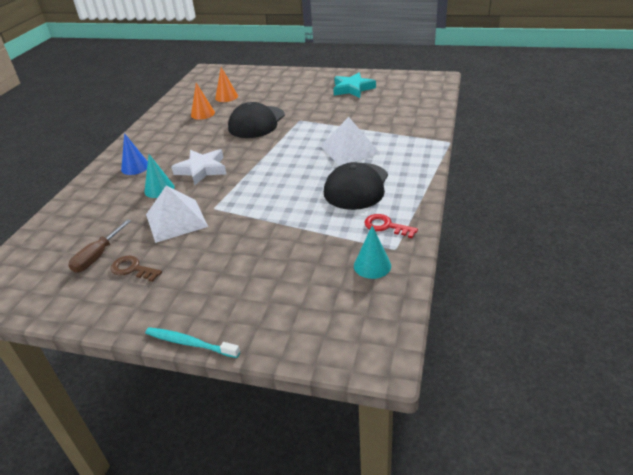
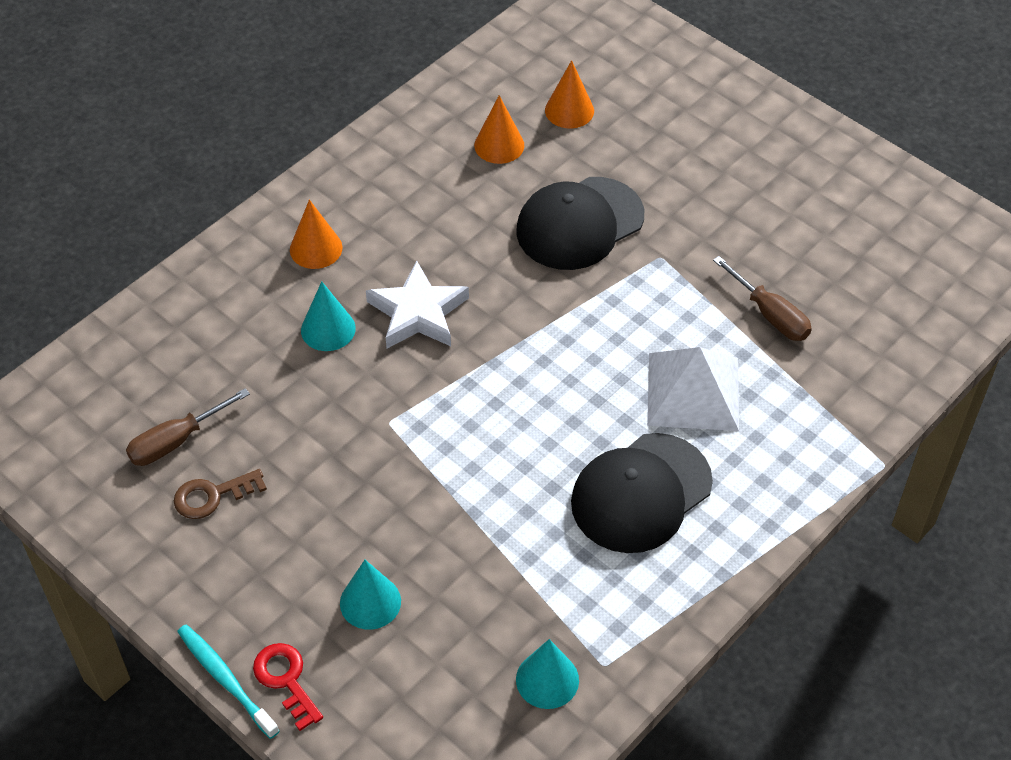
camera: 25 degrees right, 15 degrees up
brown key [110,255,162,282] -> brown key turned 75 degrees counterclockwise [174,469,267,519]
blue cone [121,133,148,175] -> orange cone [290,200,342,269]
white pyramid [146,185,208,243] -> none
turquoise star [333,72,376,98] -> none
red key [364,214,418,238] -> red key moved to [253,643,323,731]
none -> turquoise cone [340,560,401,630]
none -> brown screwdriver [713,256,812,341]

